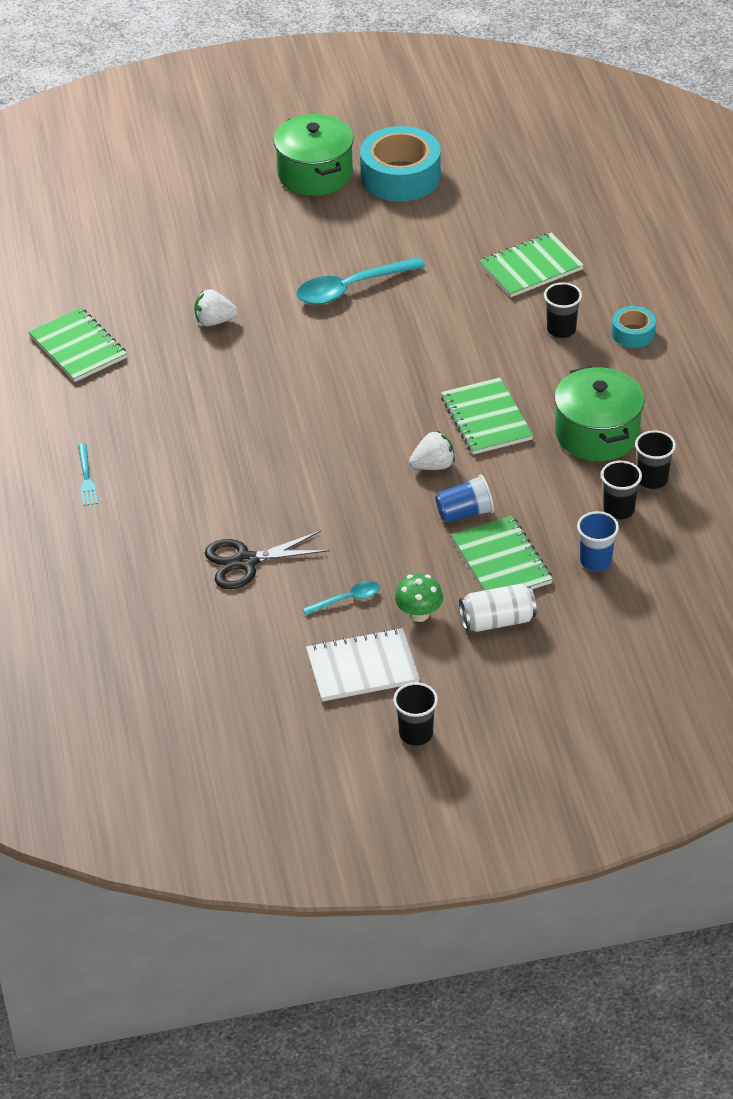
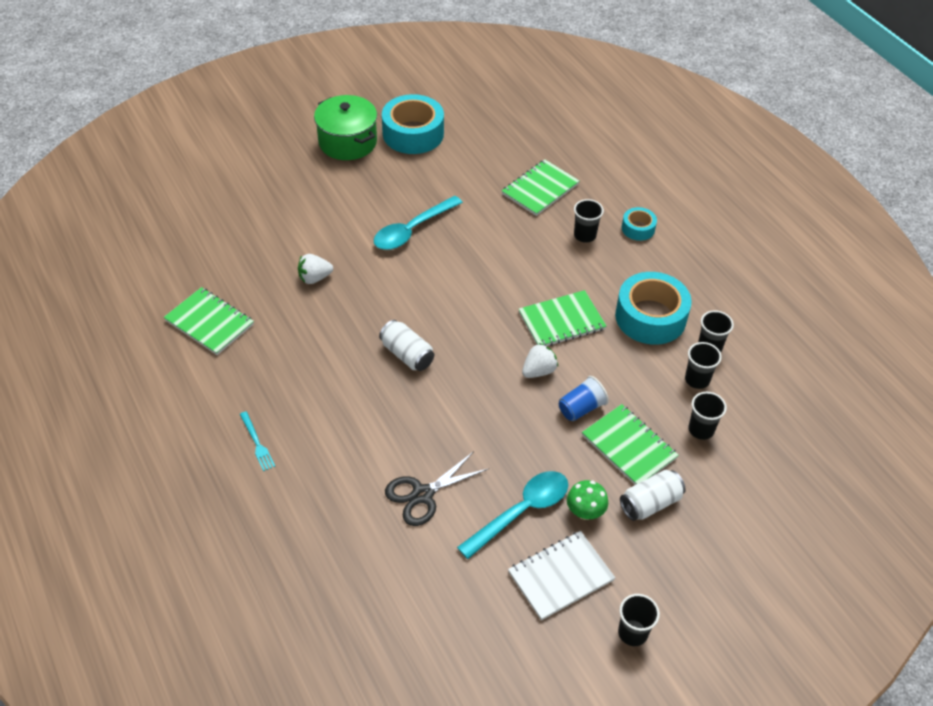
camera: 20 degrees left, 5 degrees up
turquoise spoon [303,581,380,615] -> turquoise spoon [457,471,568,559], size x1.92
green notebook [441,378,533,455] -> green notebook turned 75 degrees counterclockwise [519,290,607,346]
green pot [554,366,645,461] -> turquoise tape [615,272,692,345]
blue cup [577,511,619,571] -> black cup [688,392,727,440]
none -> white can [379,320,434,371]

